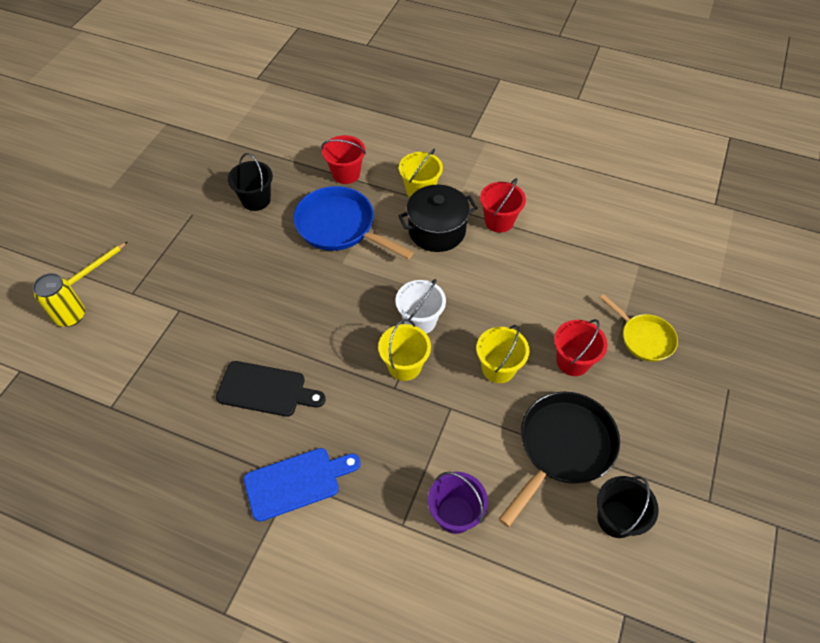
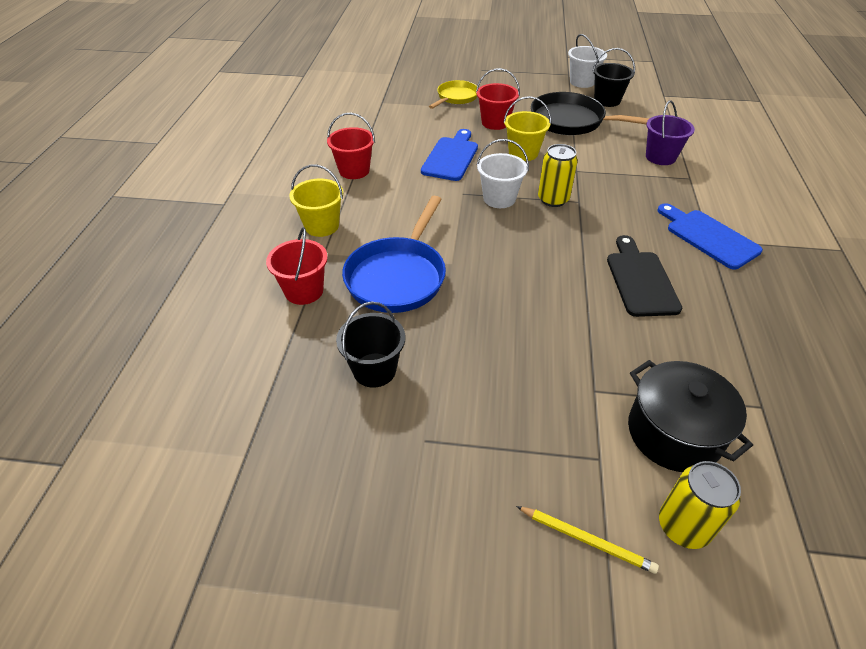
camera: 105 degrees left, 10 degrees down
yellow bucket [378,319,431,381] -> yellow can [538,144,578,207]
black pot [398,185,477,252] -> black pot moved to [628,360,753,472]
none -> blue cutting board [421,129,478,181]
none -> white bucket [568,34,607,88]

